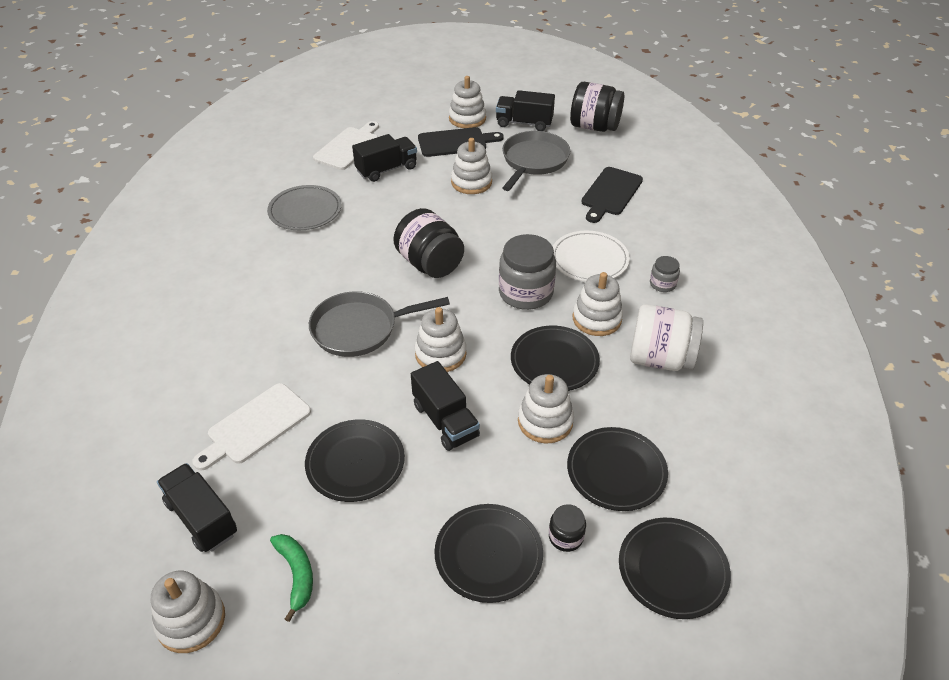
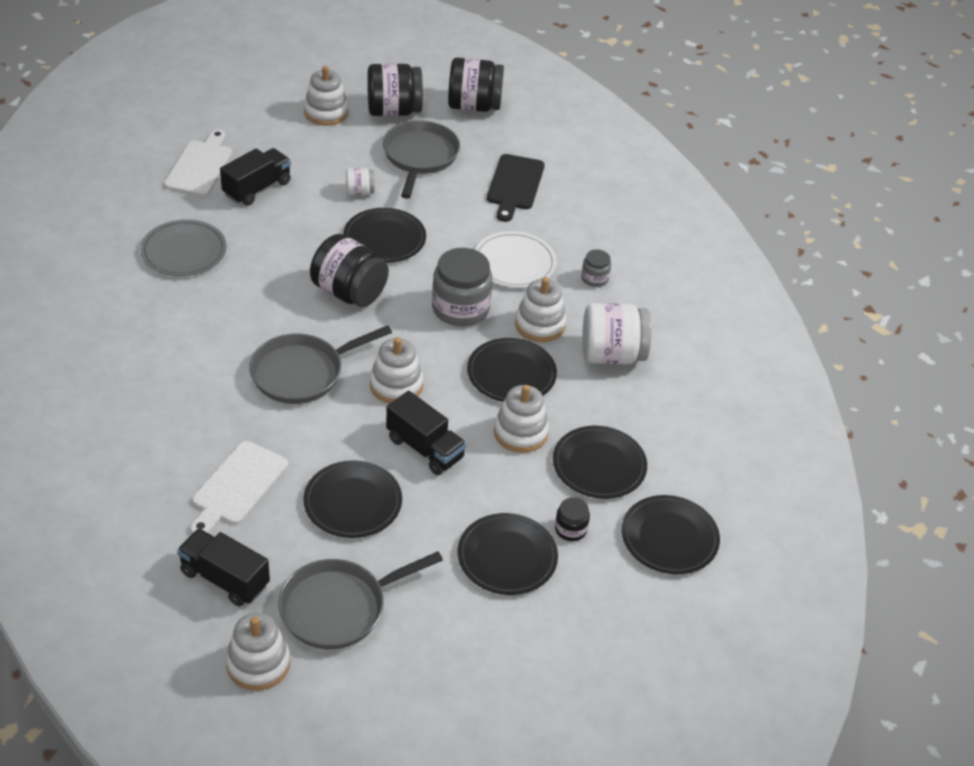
camera: 20 degrees left, 0 degrees up
green banana [270,534,313,622] -> grey pan [278,551,443,649]
black cutting board [418,127,504,157] -> none
white stacking toy [451,138,492,194] -> white jar [346,168,375,195]
black truck [496,90,555,131] -> black jar [367,64,423,116]
none -> black plate [343,208,426,263]

